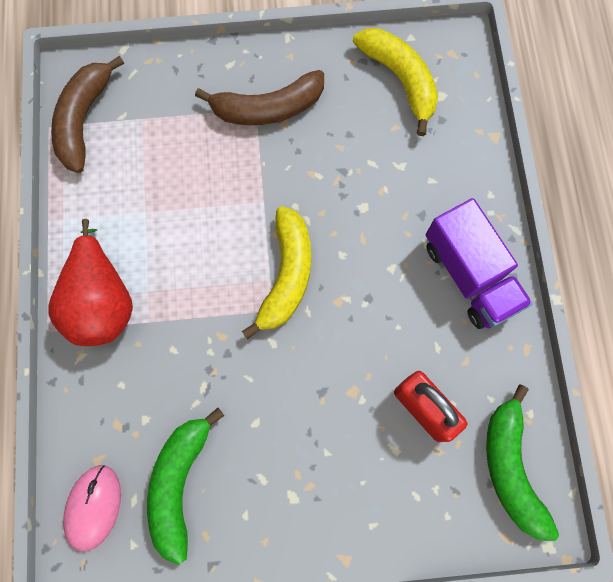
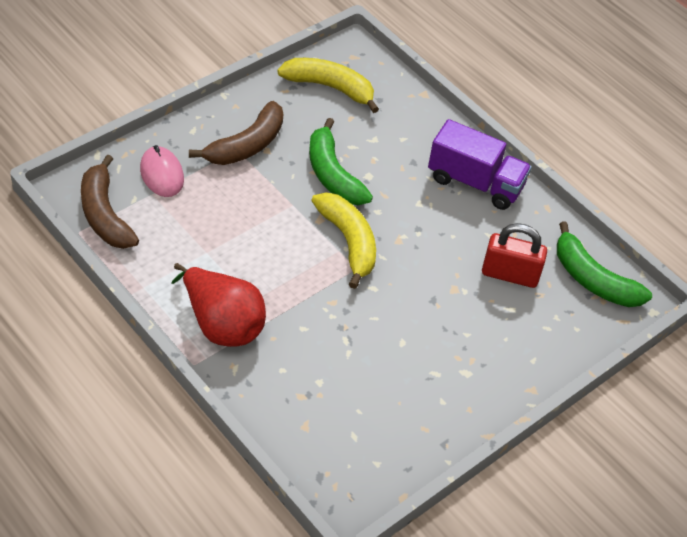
camera: 40 degrees left, 25 degrees down
pink mouse [63,465,121,551] -> pink mouse moved to [140,145,184,197]
green banana [147,408,224,565] -> green banana moved to [309,118,373,205]

